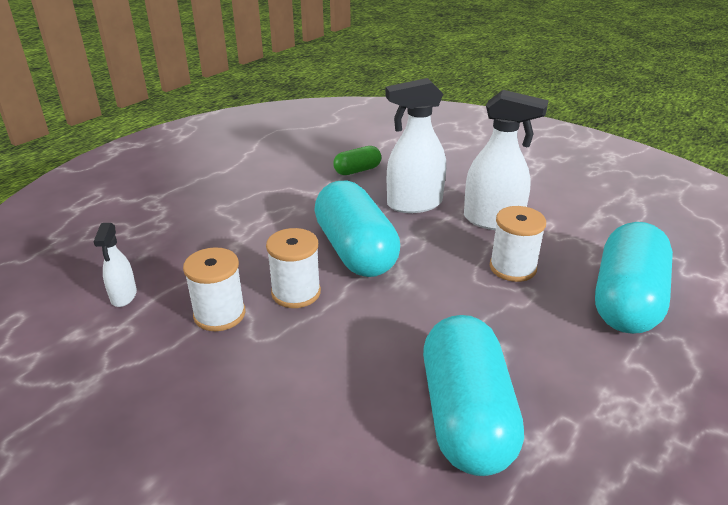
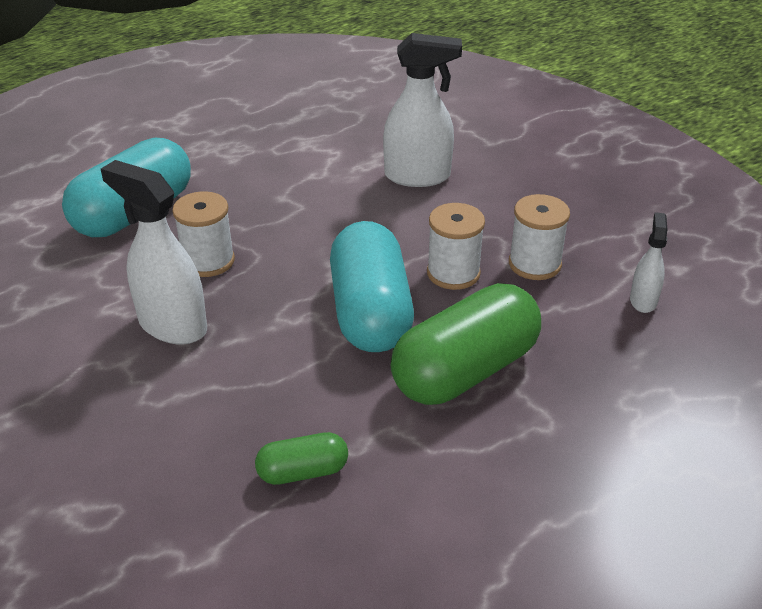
camera: 165 degrees left, 5 degrees up
white spray bottle [385,78,446,213] -> white spray bottle moved to [383,33,462,187]
turquoise capsule [423,315,524,476] -> none
none -> green capsule [391,283,541,405]

